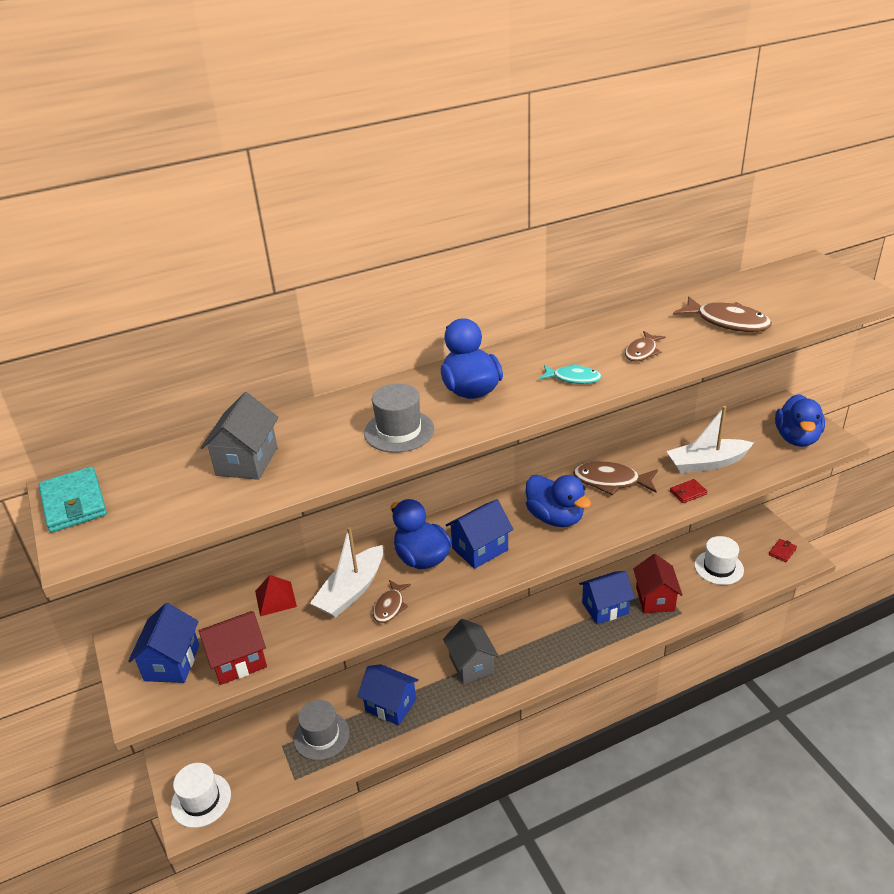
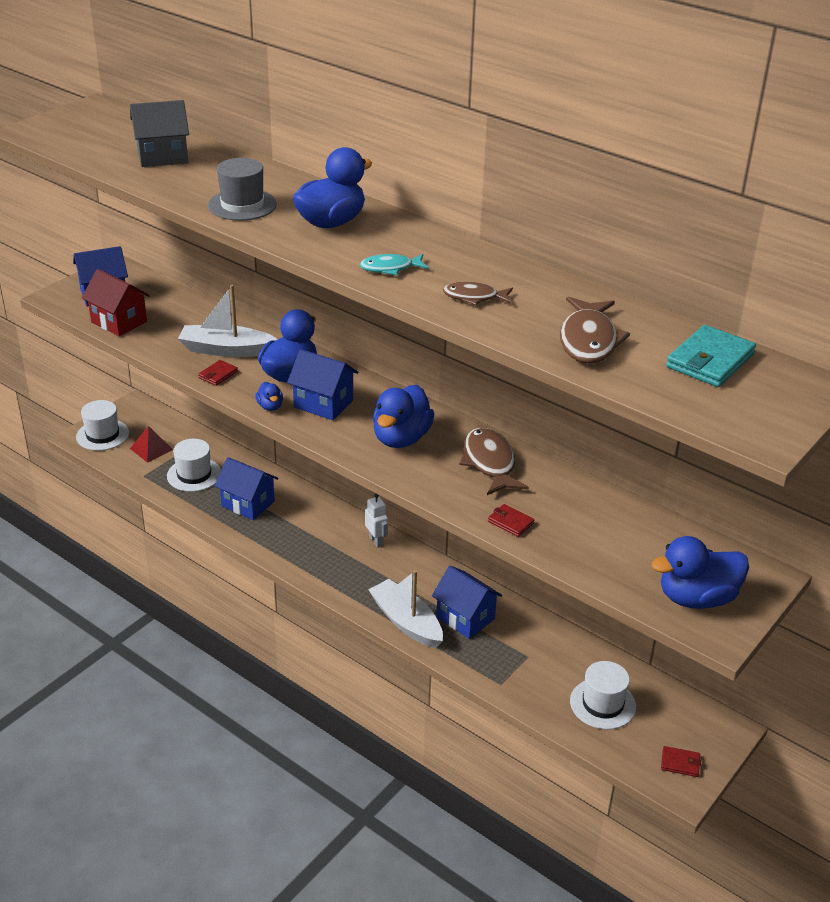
camera: 60 degrees right, 0 degrees up
turquoise wallet [39,467,107,533] -> turquoise wallet moved to [666,325,756,387]
red pyramid [255,575,297,616] -> red pyramid moved to [130,426,173,463]
grey hat [293,700,349,760] -> white hat [167,439,221,492]
blue house [358,664,419,726] -> blue house turned 60 degrees counterclockwise [215,457,278,520]
brown fish [373,580,411,623] -> red wallet [198,360,238,386]
grey house [443,619,499,684] -> none
turquoise fish [539,364,602,384] -> turquoise fish turned 90 degrees clockwise [360,254,429,275]
red house [633,554,683,613] -> none
white boat [666,406,754,473] -> white boat moved to [368,570,443,648]
none -> blue duck [255,382,283,411]
none -> white robot [365,494,388,548]

